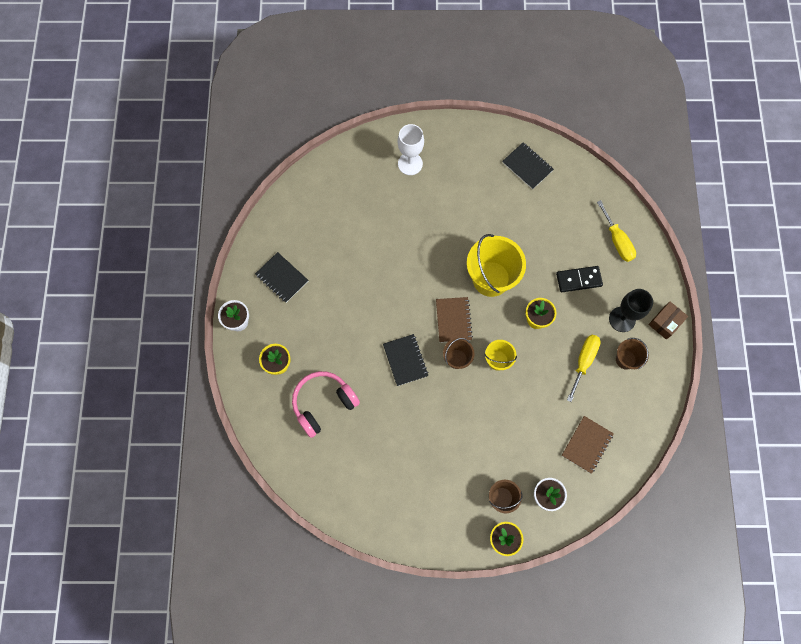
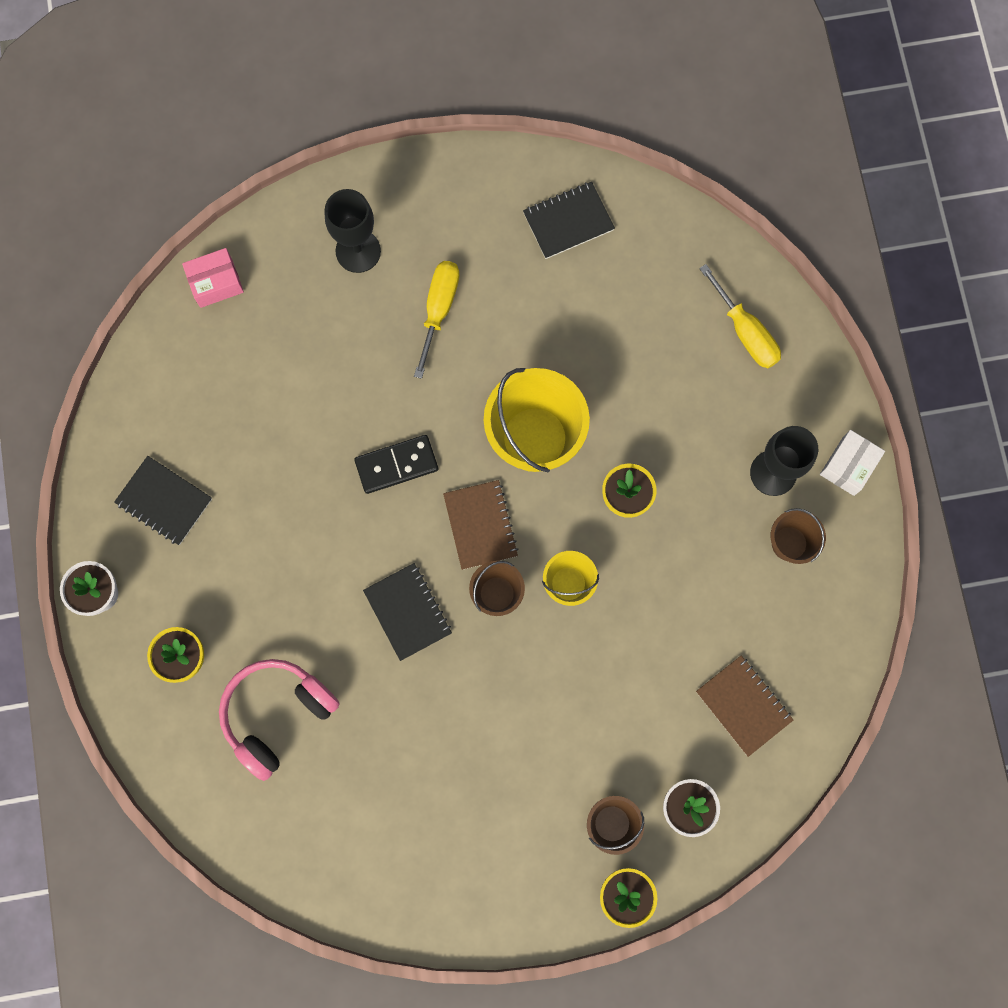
camera: 10 degrees left, 5 degrees up
white goblet [398,124,424,175] -> black goblet [325,189,381,273]
black notebook [502,142,554,189] -> black notebook turned 60 degrees counterclockwise [523,182,615,259]
black domino [556,266,603,292] -> black domino moved to [354,435,438,494]
brown notebook [562,416,614,474] -> brown notebook turned 60 degrees counterclockwise [696,655,793,757]
yellow screwdriver [567,335,601,402] -> yellow screwdriver moved to [414,261,460,379]
brown box [648,302,688,340] -> white box [820,430,885,496]
none -> pink box [182,248,244,308]

